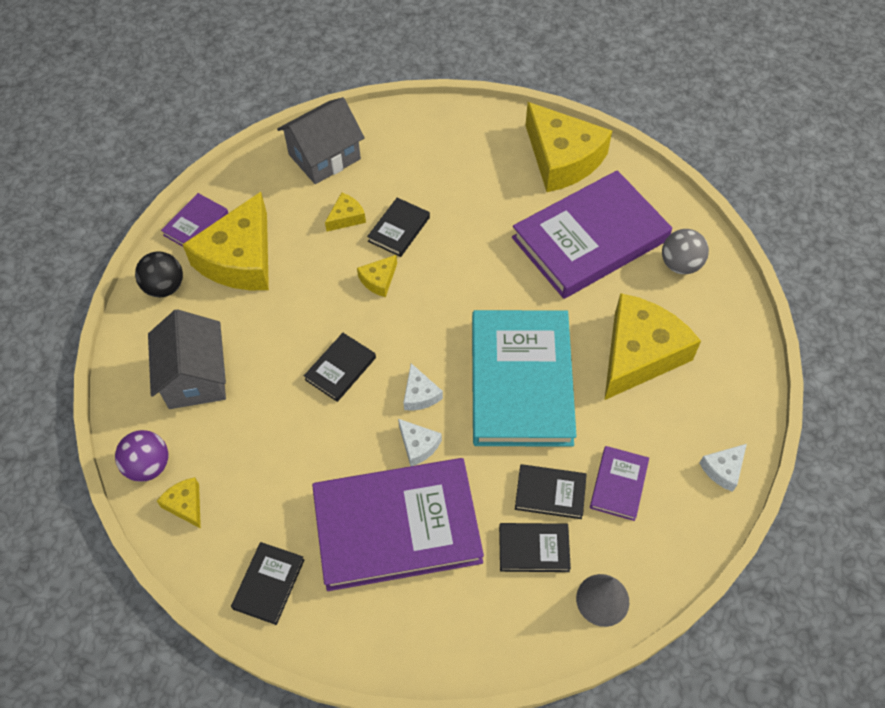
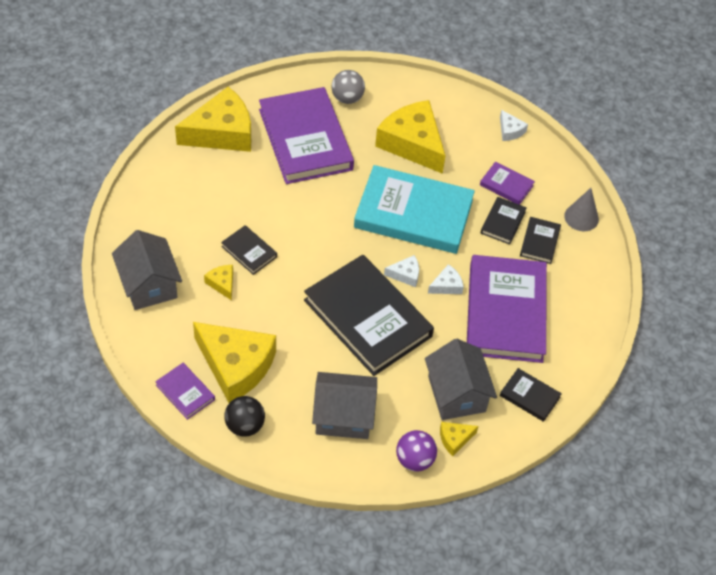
camera: 80 degrees left, 5 degrees down
black book [304,333,376,402] -> black book [304,255,434,376], size x2.28
yellow cheese [357,255,397,297] -> none
none -> grey house [425,339,497,420]

